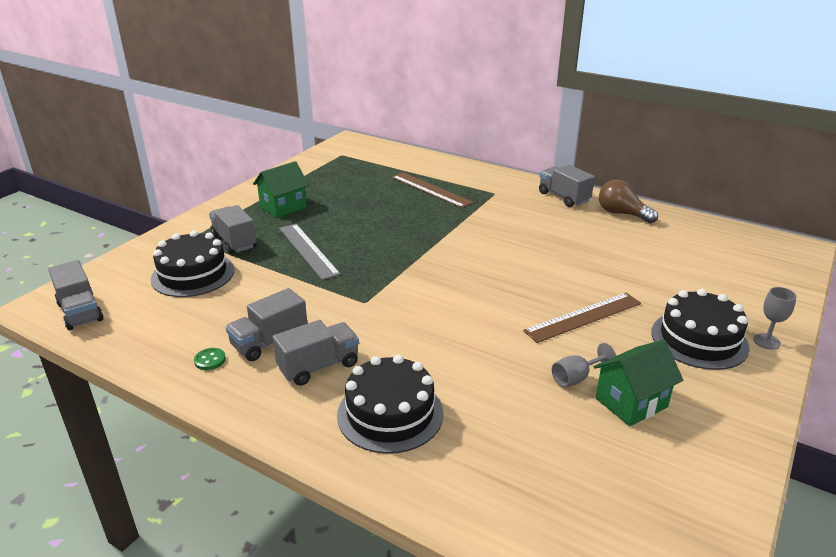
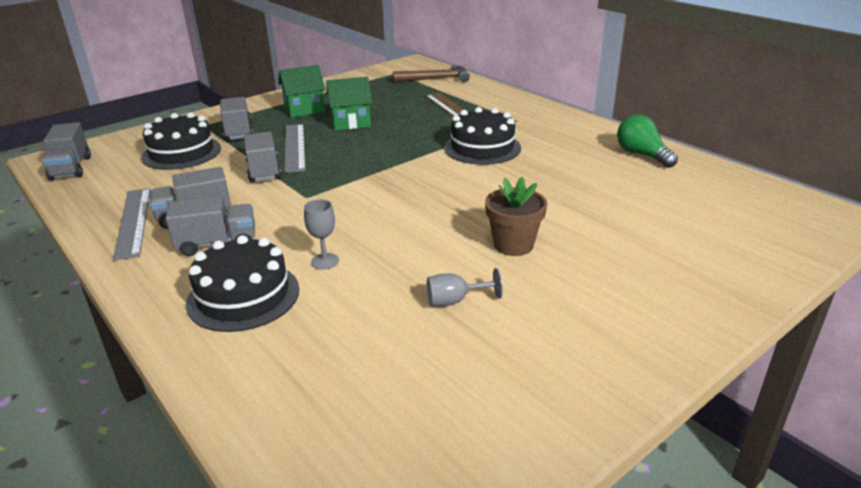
camera: 20 degrees right, 0 degrees up
green button [194,348,226,370] -> grey ruler [113,188,150,261]
brown ruler [523,293,641,343] -> brown flower pot [485,177,547,256]
grey truck [539,165,595,207] -> grey truck moved to [244,131,282,183]
green house [594,339,683,426] -> green house moved to [326,77,372,130]
brown light bulb [599,179,658,223] -> green light bulb [617,115,678,168]
black cake [651,289,750,370] -> black cake moved to [444,107,521,165]
grey goblet [753,287,797,350] -> grey goblet moved to [304,199,339,270]
none -> brown hammer [393,66,470,82]

